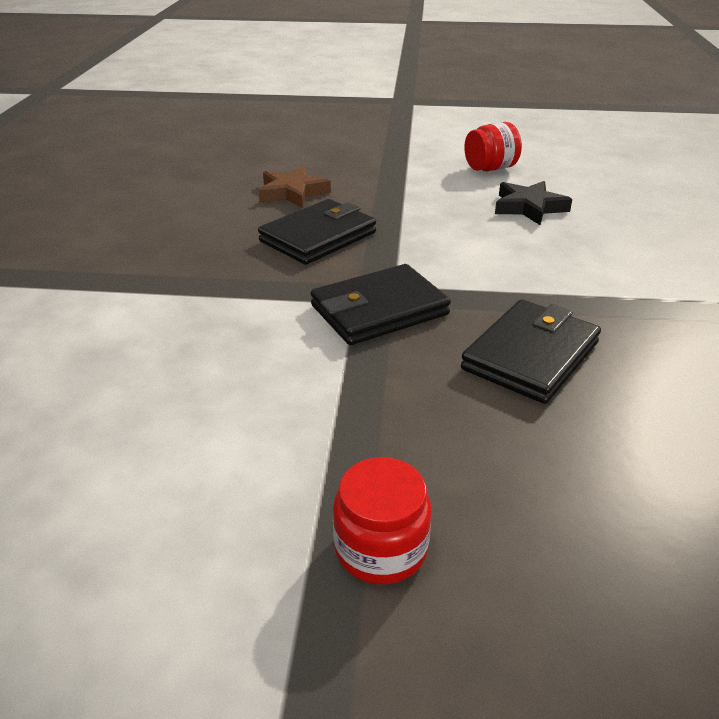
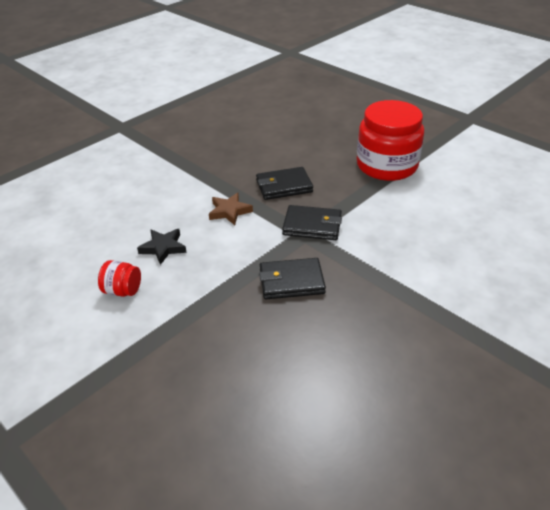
camera: 140 degrees left, 5 degrees up
brown star [259,166,331,208] -> brown star moved to [209,193,253,225]
red jar [333,457,431,584] -> red jar [357,100,424,181], size x2.36

